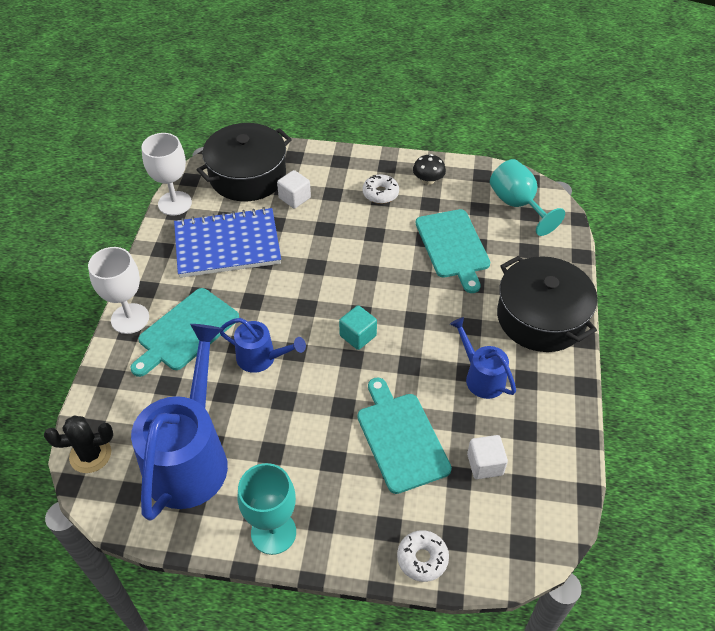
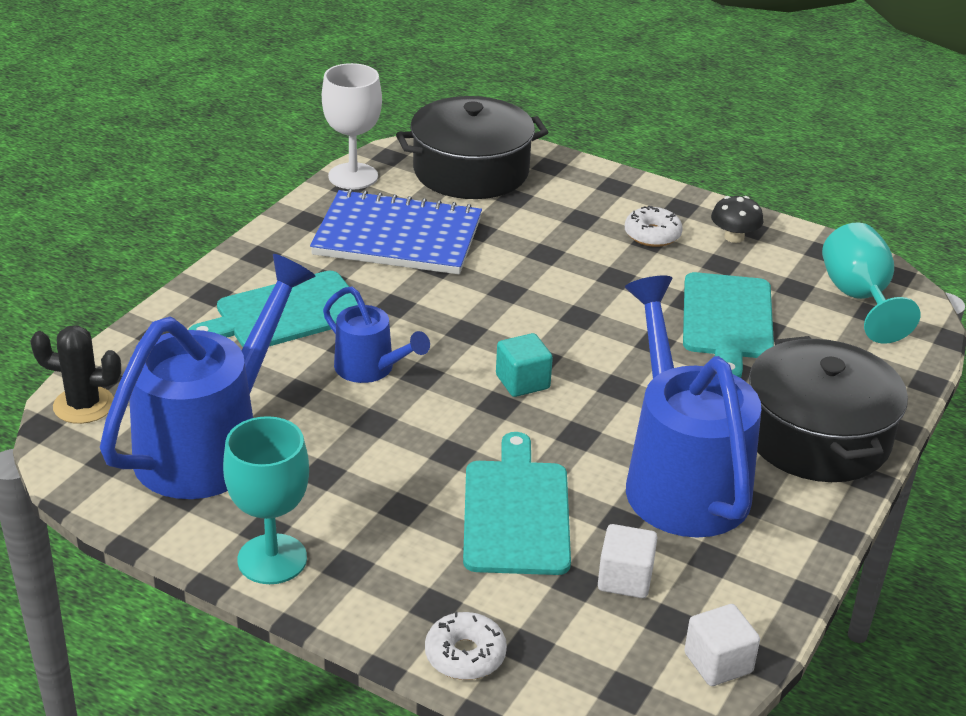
camera: 20 degrees right, 15 degrees down
white goblet [88,247,149,334] -> none
white cube [277,170,311,209] -> white cube moved to [684,604,760,686]
blue watering can [450,317,516,399] -> blue watering can [625,276,761,538], size x1.96

